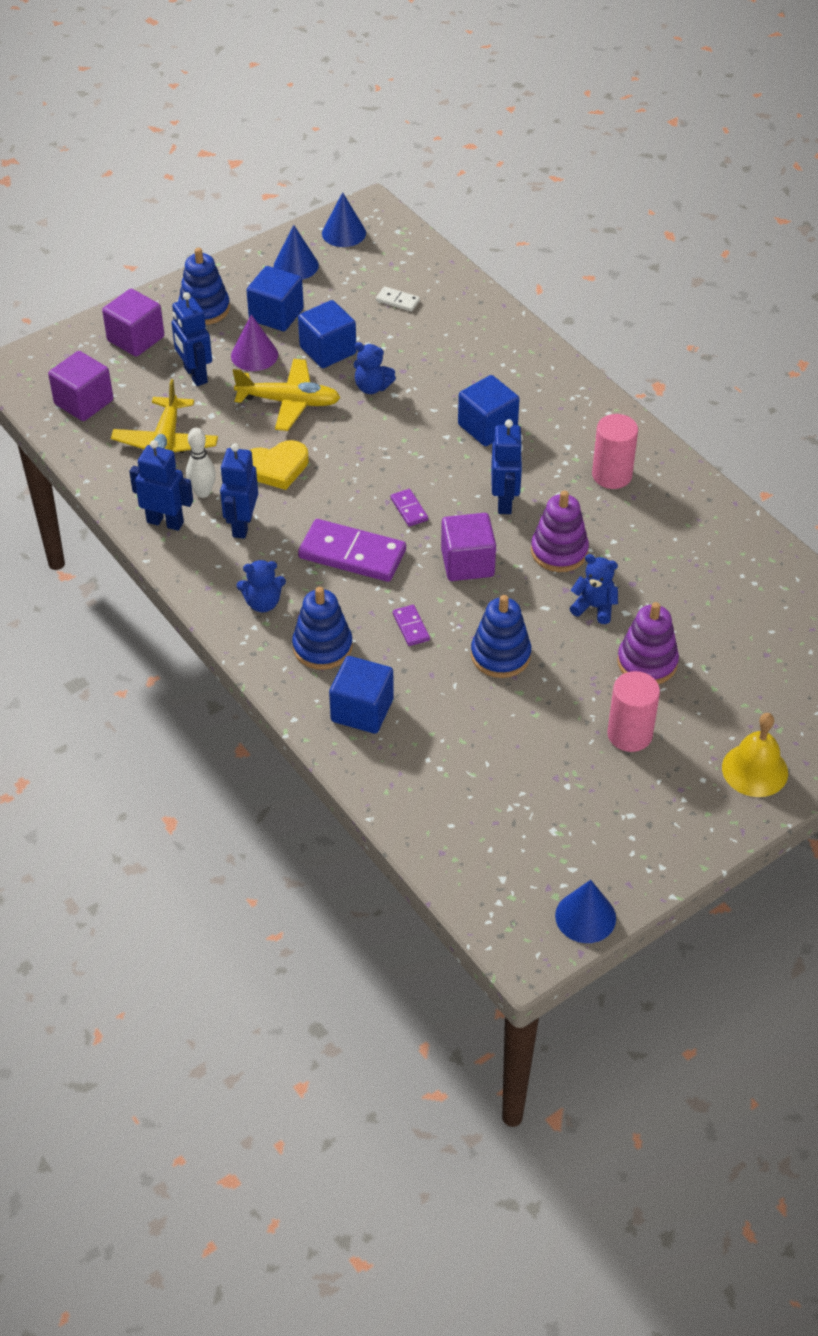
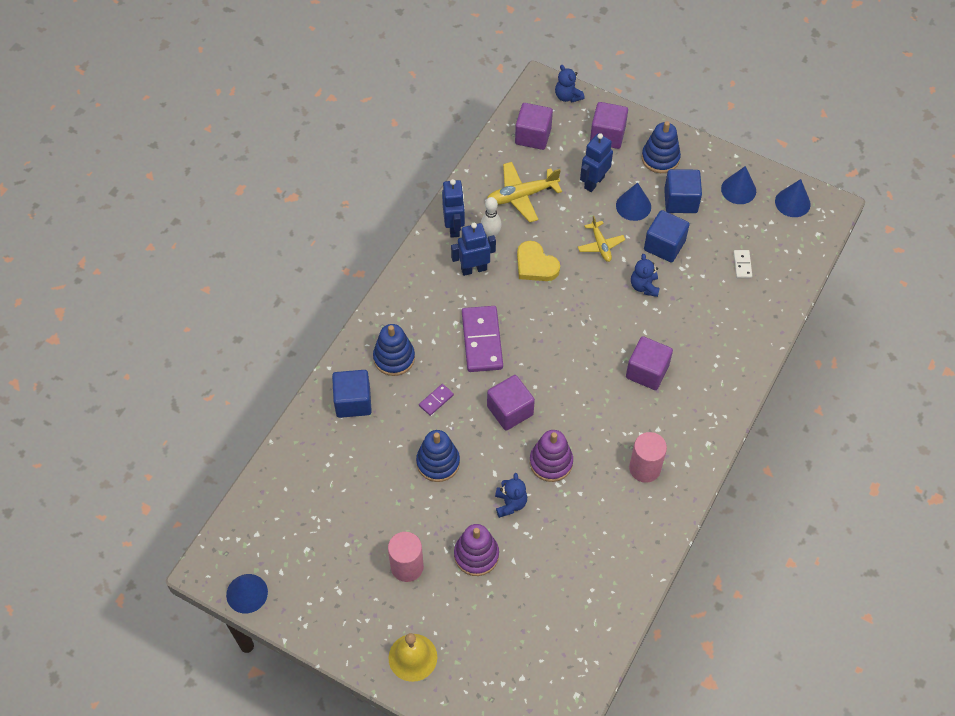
camera: 65 degrees right, 10 degrees up
purple cone [231,314,278,371] -> blue cone [616,182,651,221]
yellow plane [233,359,341,431] -> yellow plane [578,216,625,262], size x0.63
blue teddy bear [236,560,286,612] -> blue teddy bear moved to [555,65,584,102]
purple domino [390,489,428,527] -> none
blue cube [458,375,520,446] -> purple cube [626,336,673,390]
blue robot [491,419,523,514] -> none

